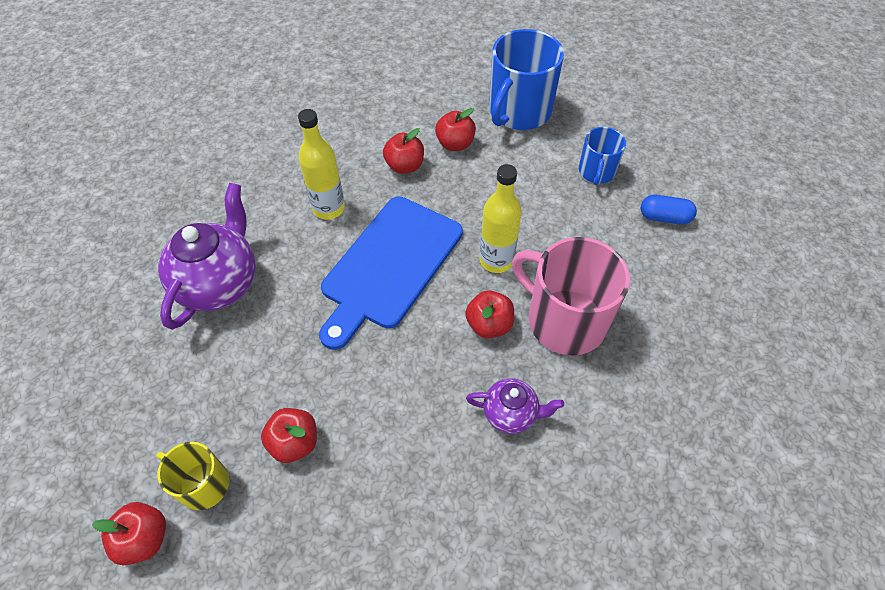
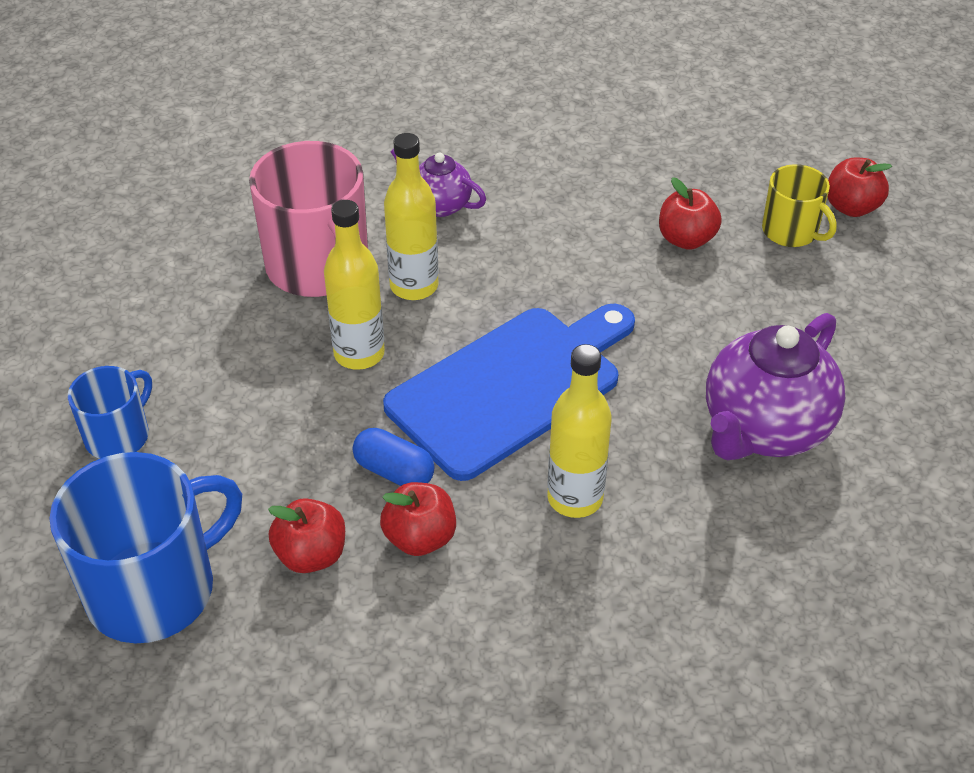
camera: 160 degrees left, 10 degrees down
red apple [465,290,514,338] -> yellow bottle [384,133,439,300]
blue capsule [641,195,697,225] -> blue capsule moved to [353,428,435,486]

